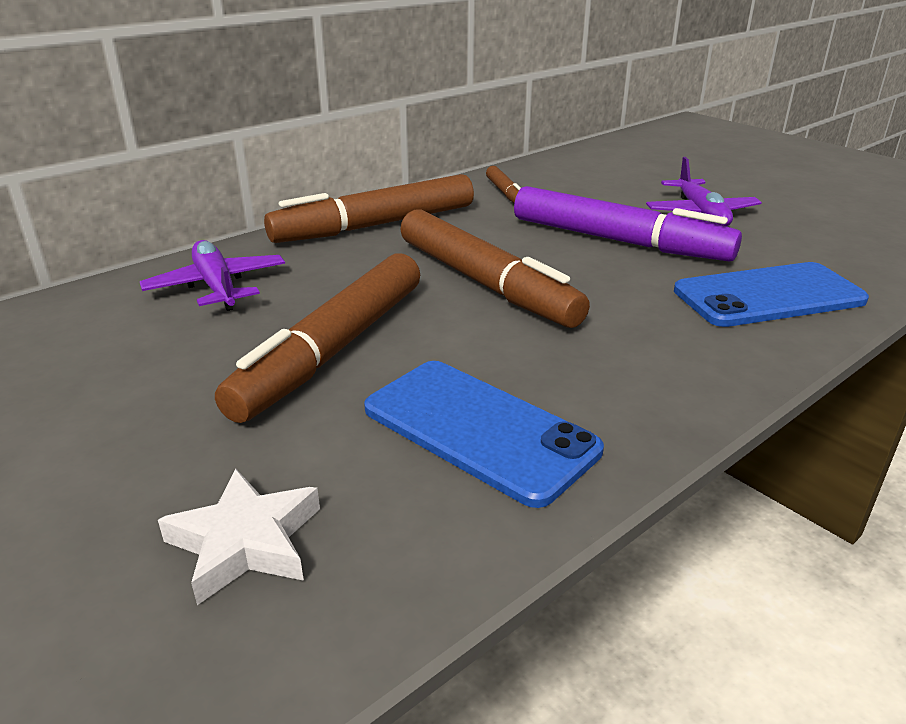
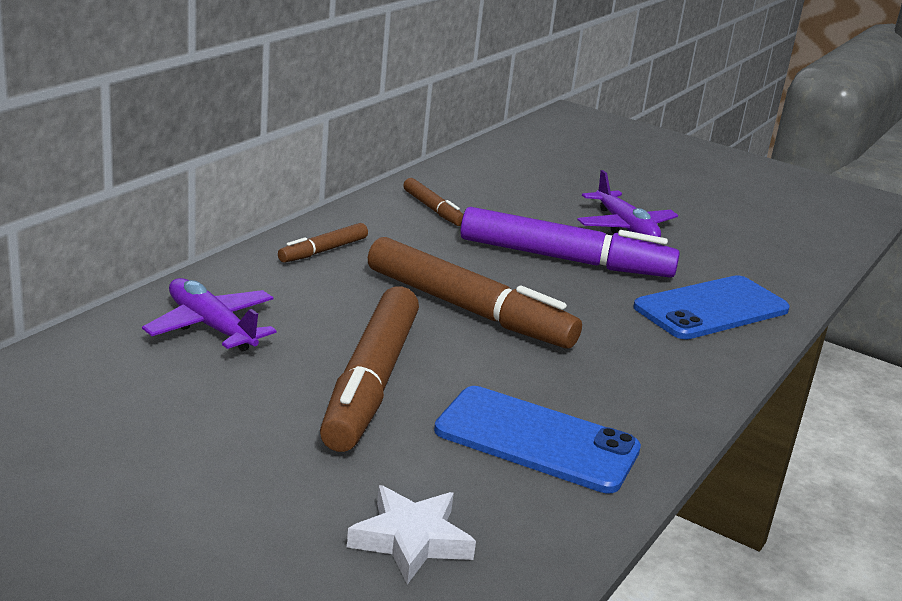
camera: 20 degrees left, 5 degrees down
brown marker [264,174,474,243] -> brown marker [278,223,368,263], size x0.48

